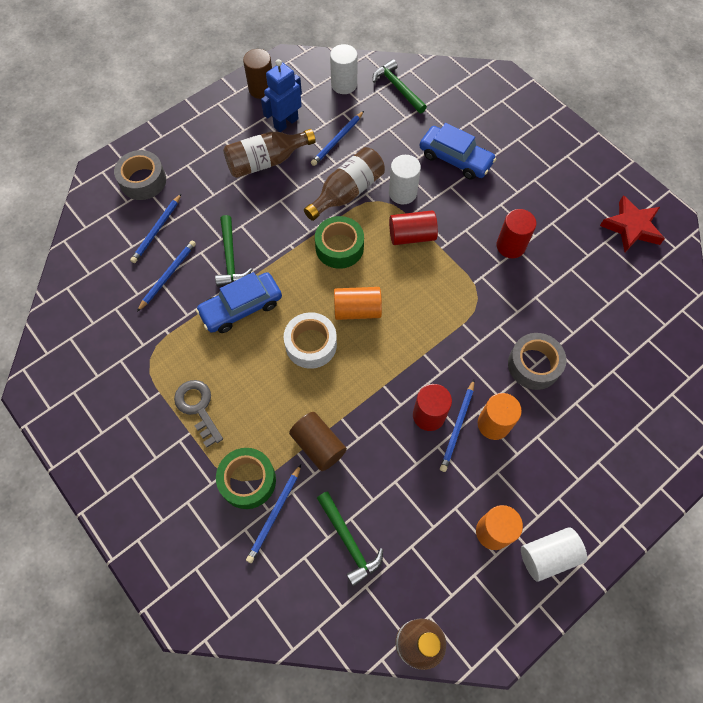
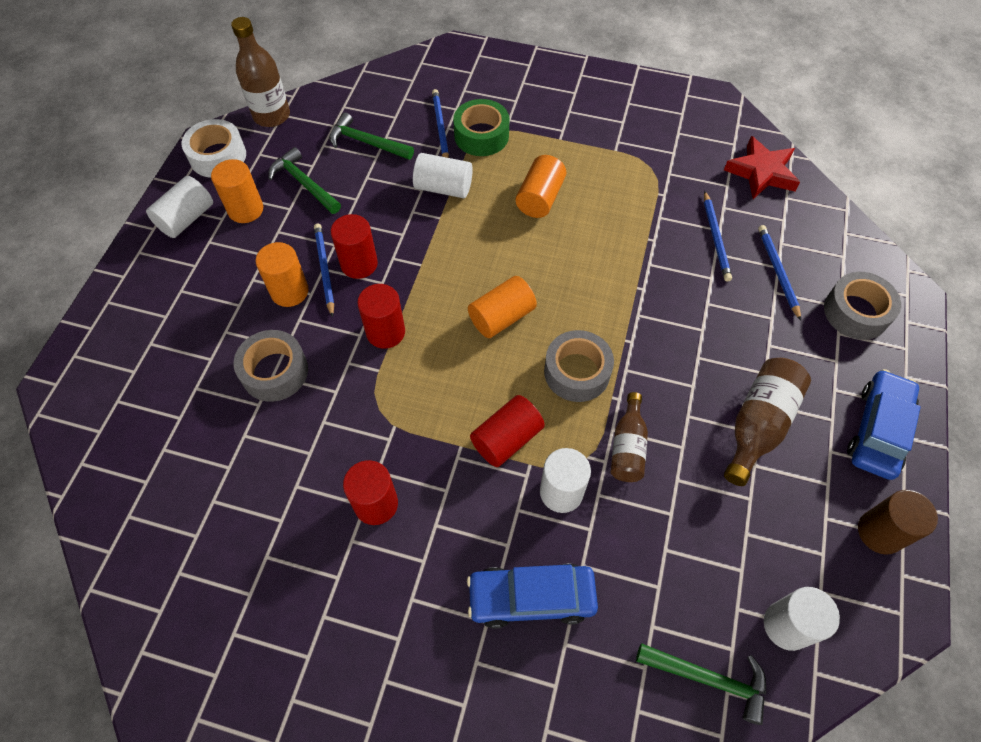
camera: 145 degrees right, 5 degrees down
grey key [174,380,223,448] -> none
blue car [196,272,282,333] -> blue car moved to [847,369,921,480]
green hammer [215,215,252,287] -> green hammer moved to [268,147,341,214]
blue robot [261,59,302,132] -> none
white tape [284,312,337,369] -> white tape moved to [182,119,246,178]
brown cylinder [289,412,347,471] -> white cylinder [413,153,473,198]
brown bottle [304,147,385,221] -> brown bottle [611,392,648,482], size x0.66
blue pencil [311,111,364,166] -> none
green tape [315,216,364,269] -> grey tape [544,330,614,402]
red star [600,195,665,252] -> red star moved to [724,136,800,199]
none -> red cylinder [357,284,405,349]
none -> orange cylinder [516,155,566,218]

